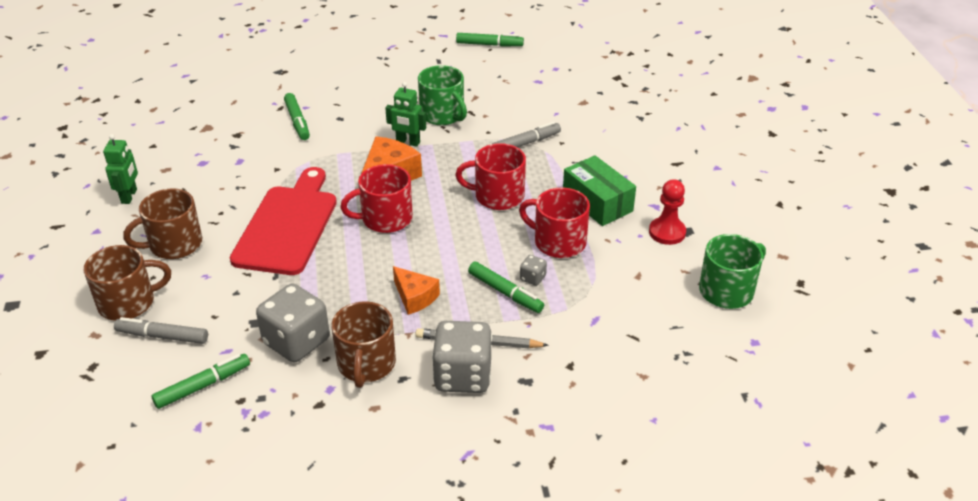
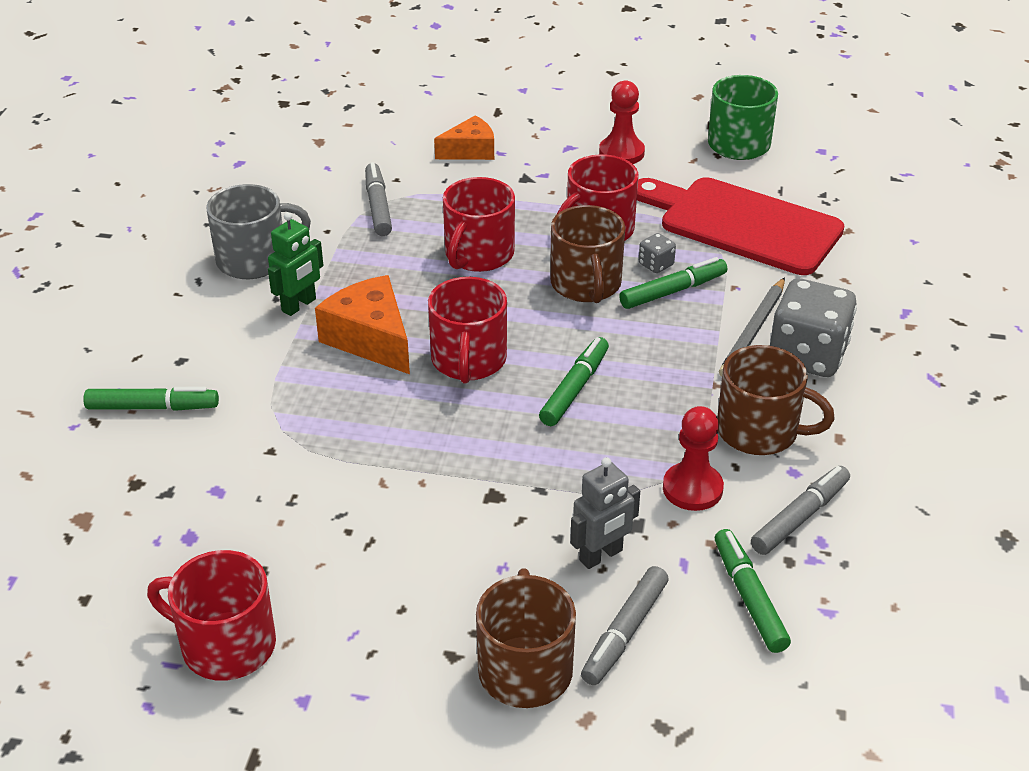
camera: 70 degrees left, 0 degrees up
green robot [103,134,138,204] -> red mug [147,550,276,681]
brown mug [123,188,202,259] -> brown mug moved to [550,205,625,303]
red cutting board [230,167,337,275] -> red cutting board moved to [637,177,844,275]
grey dice [256,284,330,362] -> red pawn [663,406,724,511]
orange cheese [393,266,440,315] -> orange cheese moved to [434,115,494,160]
green mug [418,65,467,125] -> grey mug [206,184,311,279]
green marker [456,33,524,47] -> green marker moved to [539,337,609,426]
green box [563,155,636,226] -> none
none -> grey robot [570,457,640,569]
none -> grey marker [751,466,850,555]

